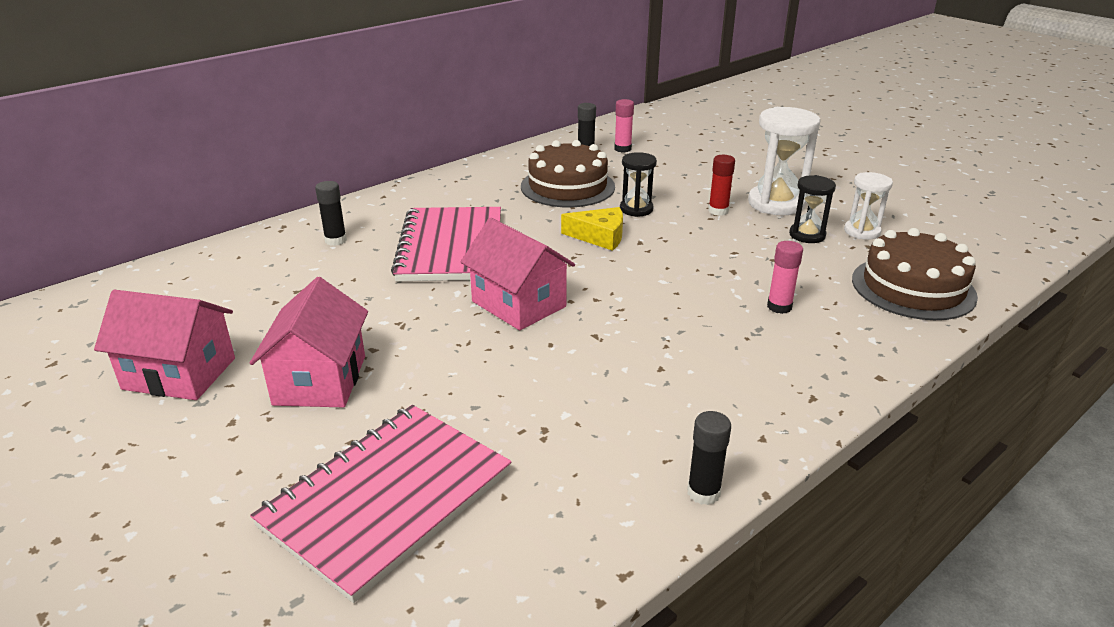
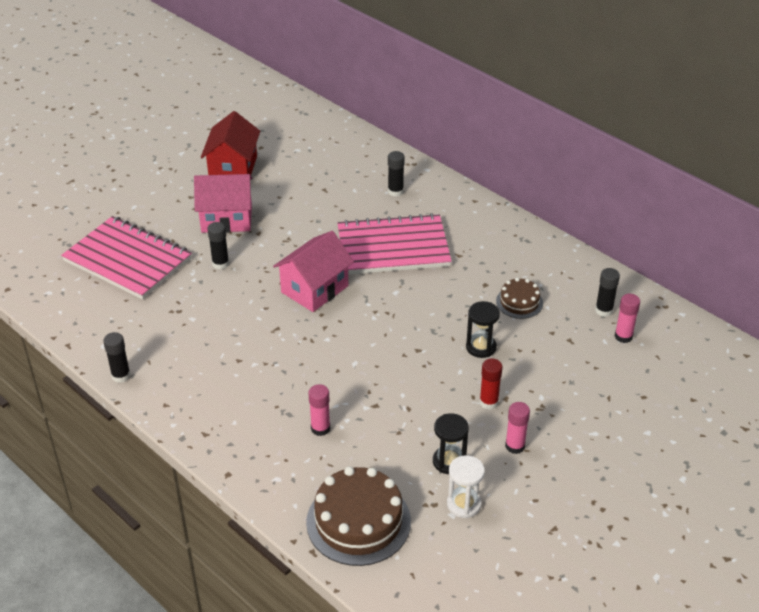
camera: 85 degrees right, 10 degrees up
pink house [94,290,235,400] -> red house [201,111,260,175]
brown cake [521,140,615,207] -> brown cake [496,278,543,319], size x0.54
yellow cheese [561,207,623,251] -> none
white hourglass [748,107,821,215] -> pink glue stick [505,402,530,454]
none -> black glue stick [207,222,229,270]

